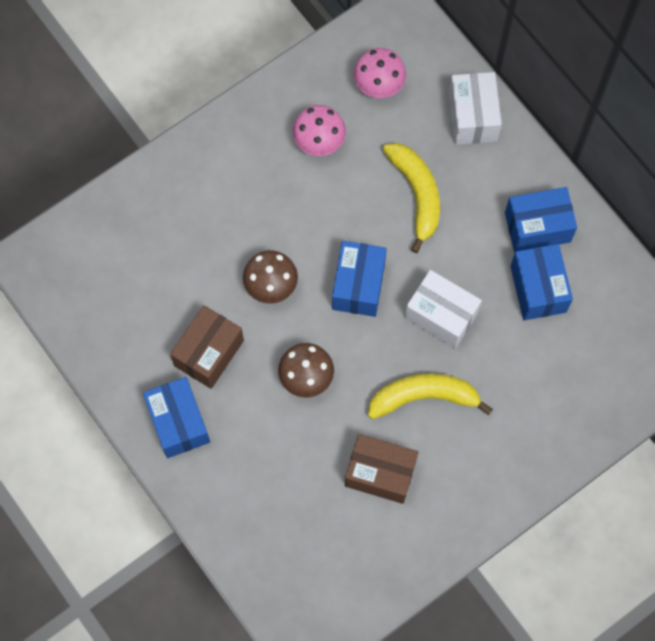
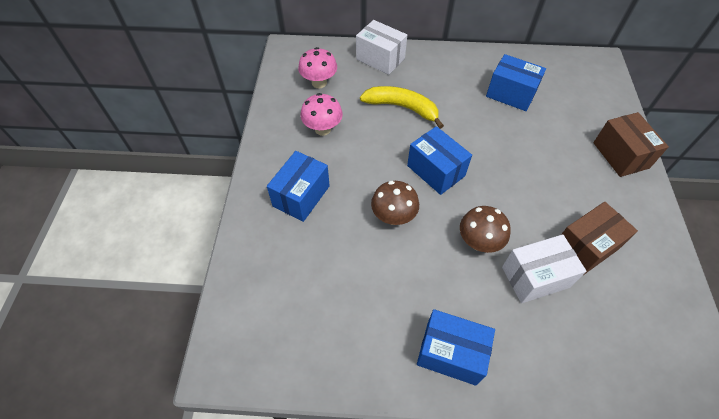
camera: 50 degrees left, 15 degrees down
brown box [170,305,244,389] -> brown box moved to [593,112,669,177]
yellow banana [368,374,493,419] -> none
white box [405,270,482,349] -> white box moved to [502,235,586,303]
blue box [505,187,577,252] -> blue box moved to [267,151,330,222]

